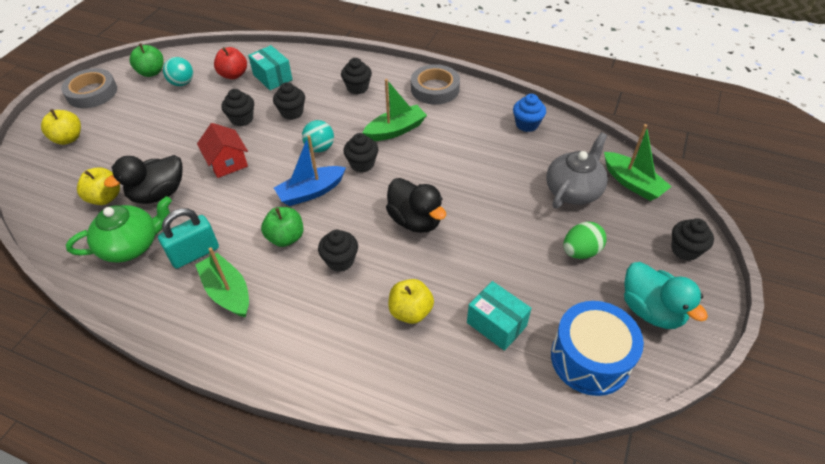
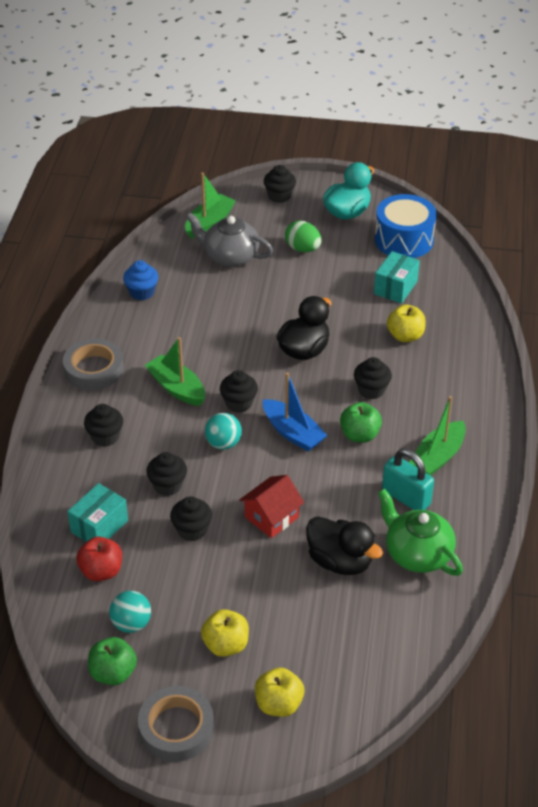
camera: 105 degrees left, 5 degrees down
yellow apple [77,167,120,205] -> yellow apple moved to [201,609,249,657]

